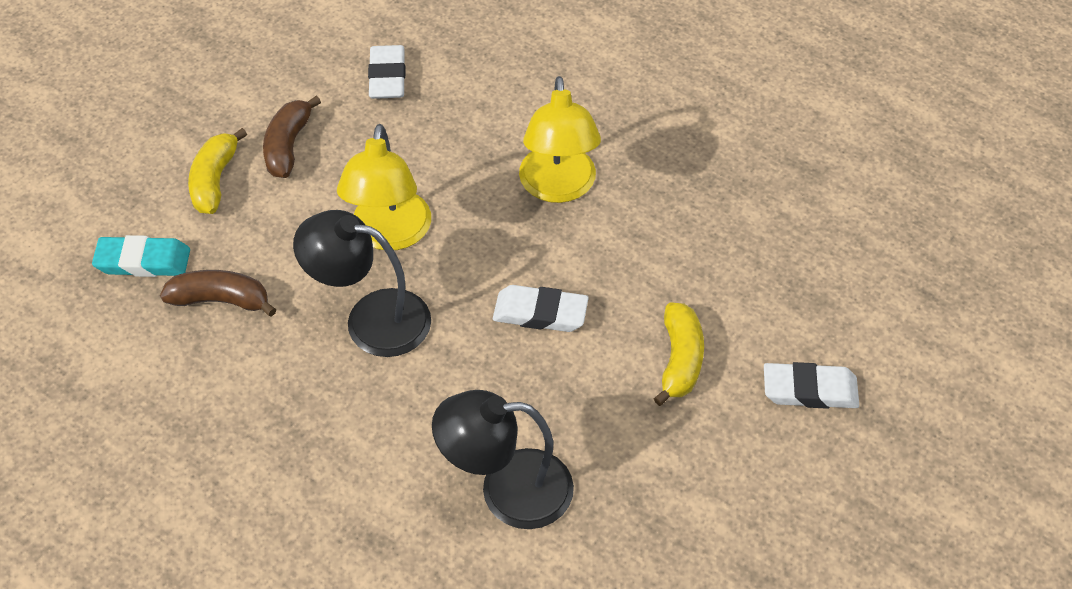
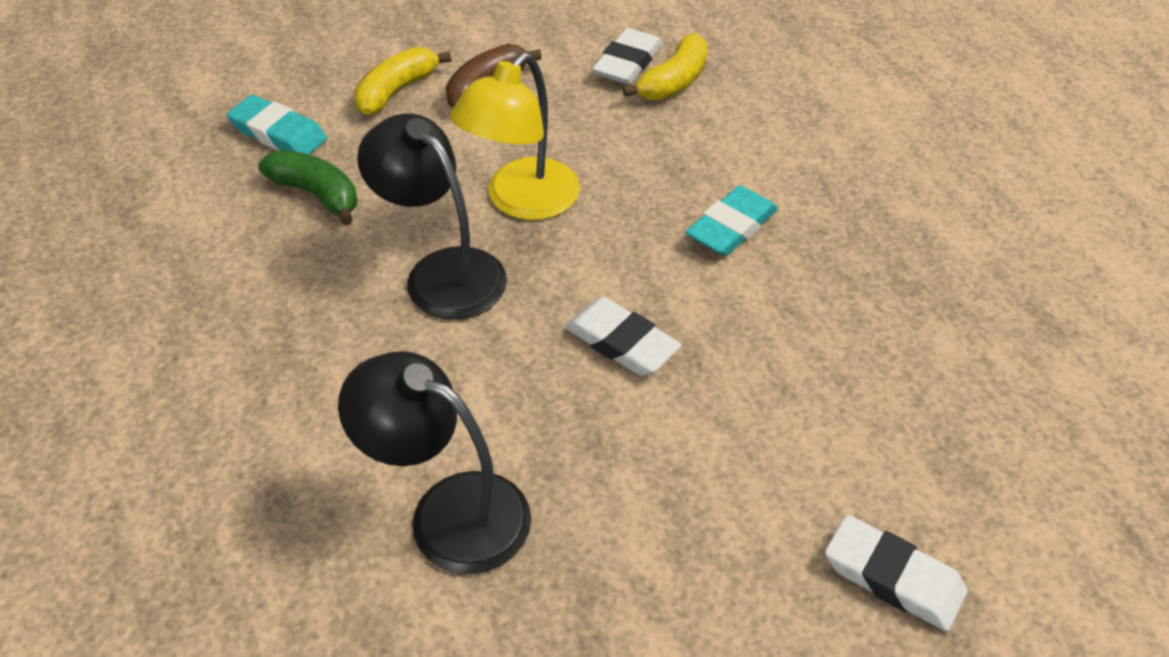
camera: 30 degrees right, 5 degrees down
brown banana [160,270,277,317] -> green banana [258,150,357,226]
yellow lamp [519,76,601,203] -> turquoise eraser [686,185,778,256]
yellow banana [654,302,704,406] -> yellow banana moved to [622,33,708,101]

